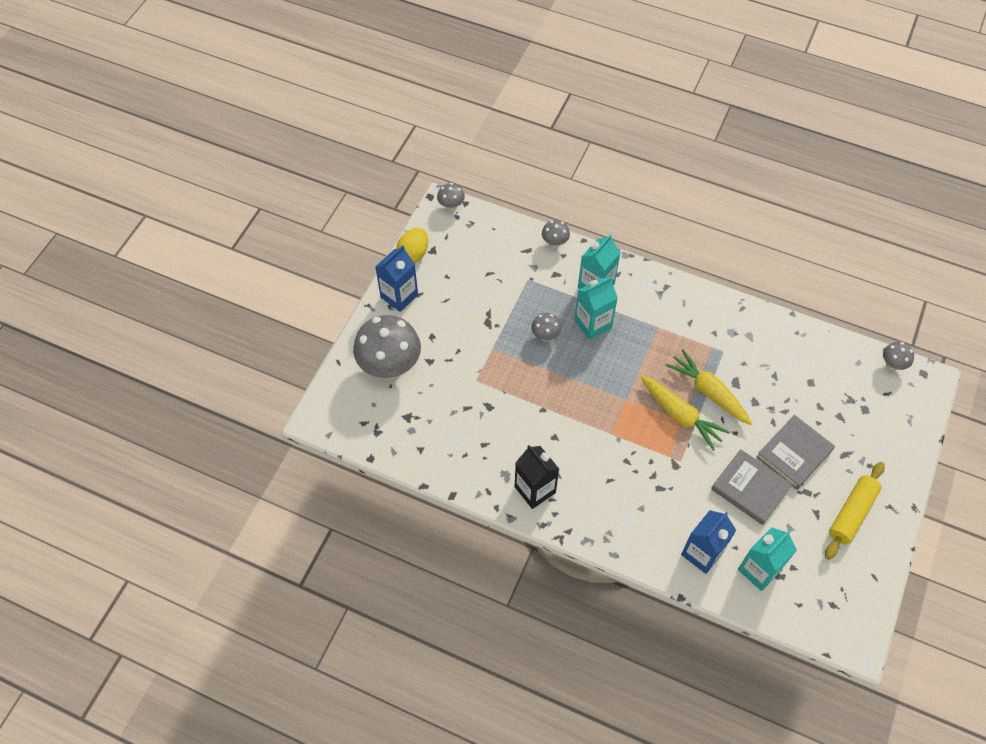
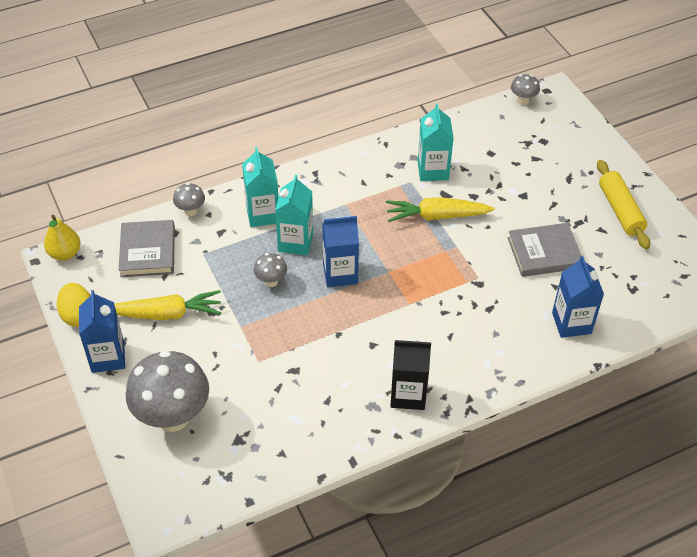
camera: 50 degrees left, 10 degrees down
grey mushroom [437,183,465,211] -> yellow pear [44,215,80,261]
yellow carrot [641,376,730,451] -> yellow carrot moved to [114,290,222,320]
turquoise carton [738,527,797,591] -> turquoise carton moved to [418,103,454,181]
grey book [756,415,835,490] -> grey book moved to [119,220,175,277]
none -> blue carton [322,216,359,287]

